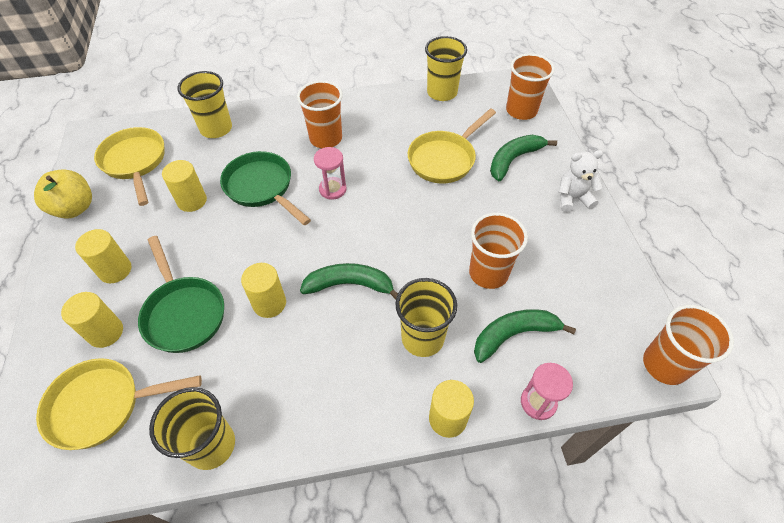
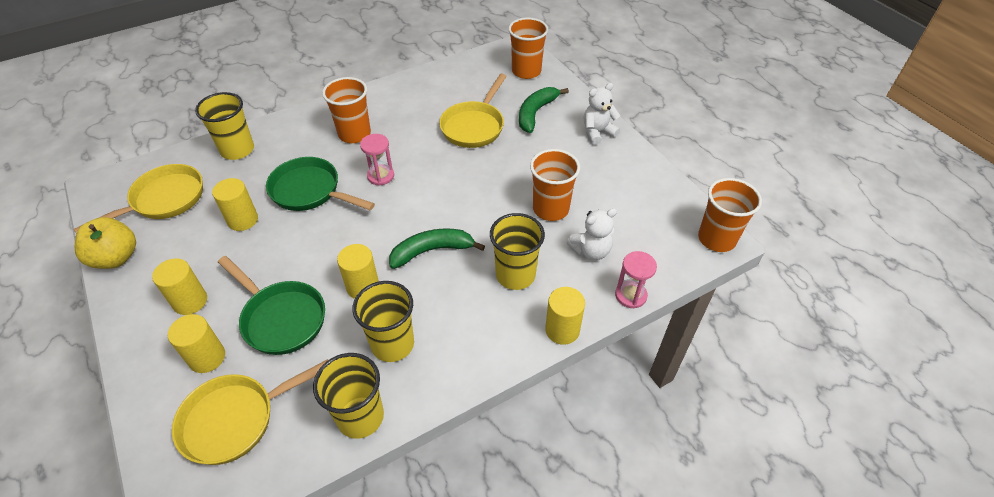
camera: 20 degrees left, 5 degrees down
yellow pan [94,127,165,206] -> yellow pan turned 90 degrees clockwise [73,164,203,234]
yellow cup [425,36,467,101] -> yellow cup moved to [352,281,414,362]
green banana [474,309,576,363] -> white teddy bear [566,208,617,260]

